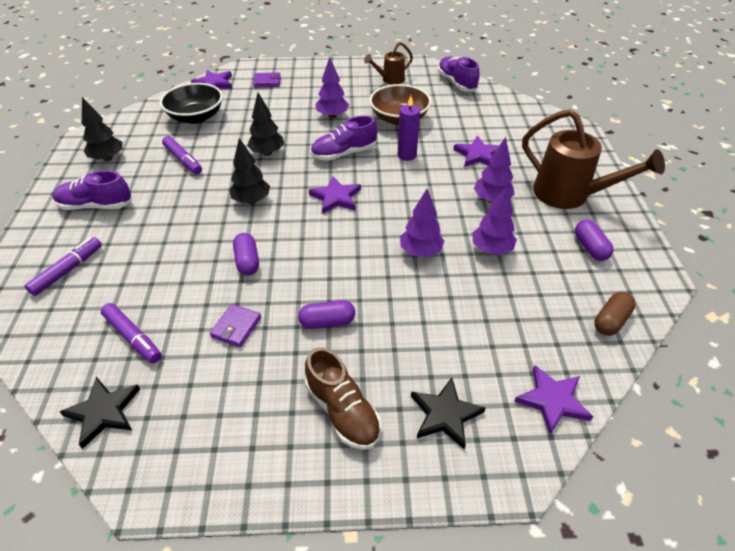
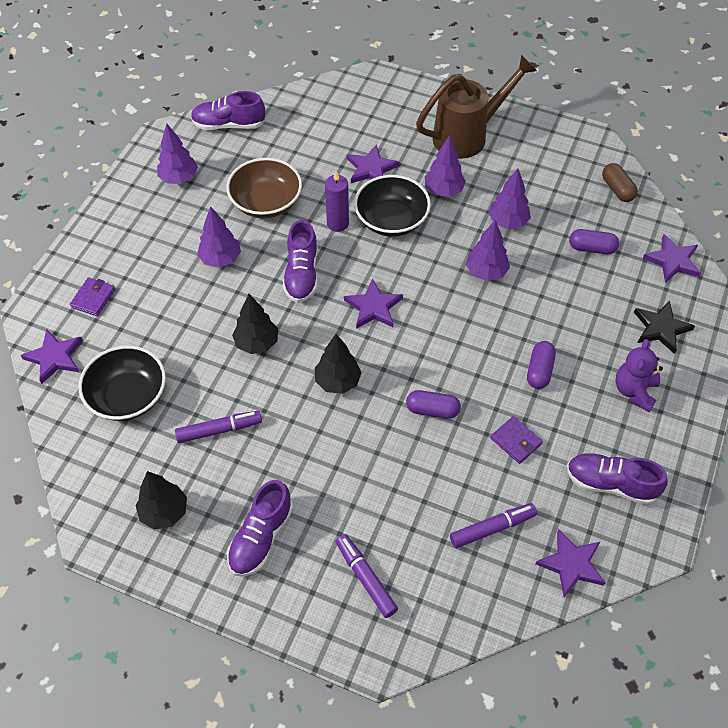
camera: 65 degrees left, 10 degrees up
black star [60,377,140,449] -> purple star [535,529,606,597]
brown shoe [305,347,381,450] -> purple teddy bear [615,339,663,412]
brown watering can [364,42,413,85] -> purple tree [157,123,198,184]
purple capsule [575,220,614,261] -> purple capsule moved to [569,229,619,254]
none -> black bowl [354,175,431,237]
none -> purple shoe [567,453,668,505]

